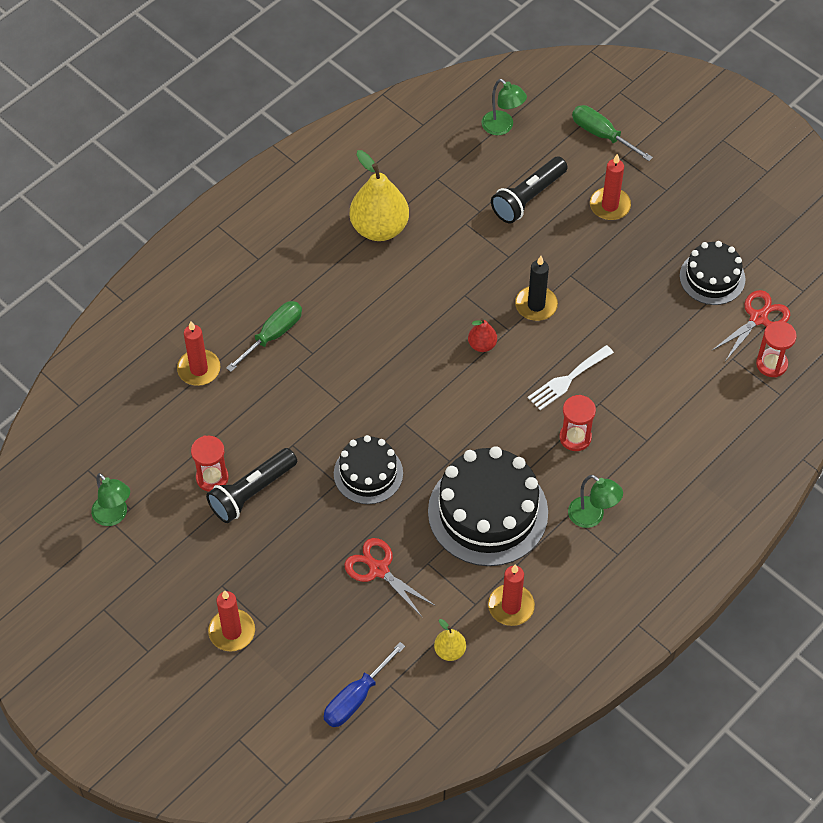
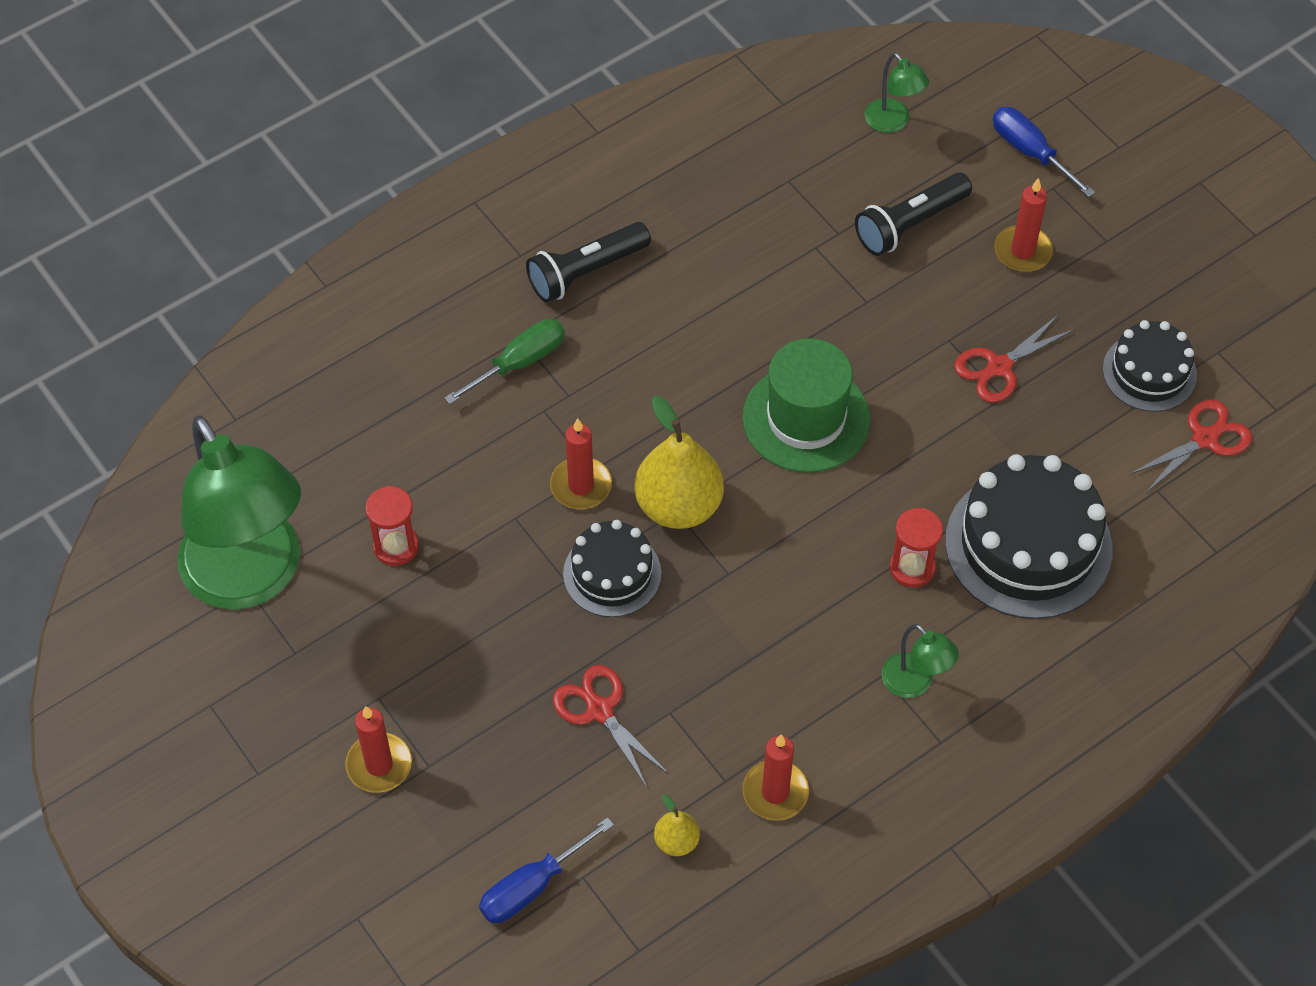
camera: 10 degrees right, 0 degrees up
green lamp [91,473,130,526] -> green lamp [177,415,301,610], size x2.45
red candle [177,321,221,386] -> red candle moved to [550,418,612,509]
black flashlight [206,448,297,523] -> black flashlight moved to [526,222,651,303]
yellow pear [350,150,409,241] -> yellow pear moved to [635,396,724,529]
black cake [428,446,548,566] -> black cake moved to [945,454,1113,619]
red pear [468,318,497,352] -> green hat [742,338,870,473]
black candle [515,256,558,321] -> none
white fork [528,345,614,410] -> none
green screwdriver [572,105,653,161] -> blue screwdriver [993,107,1095,197]
red hourglass [756,321,797,377] -> none
none -> red scissors [954,314,1075,403]

